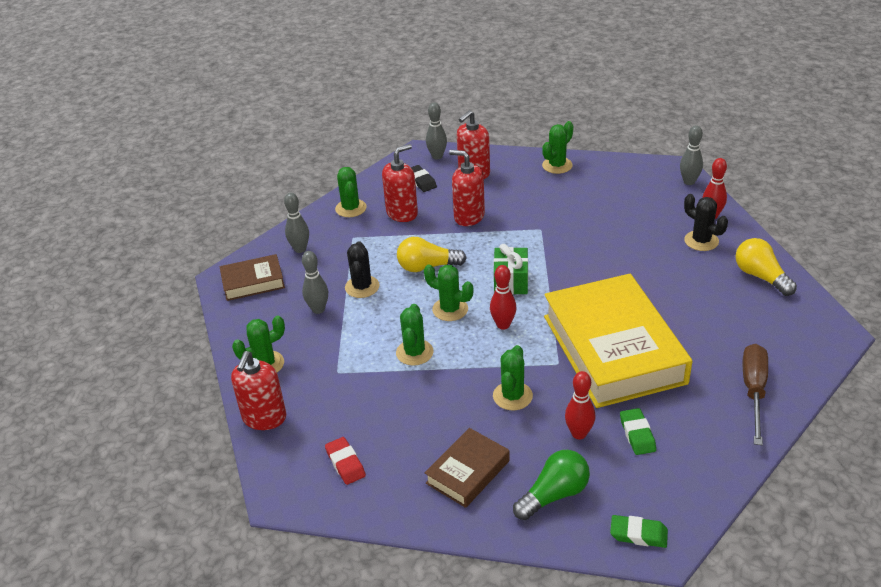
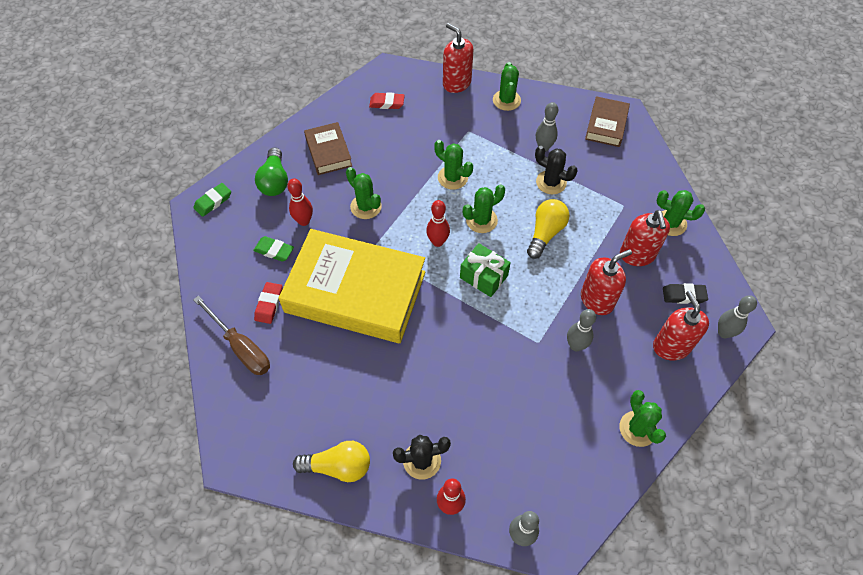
camera: 120 degrees right, 20 degrees up
grey bowling pin [284,193,309,253] -> grey bowling pin moved to [567,309,596,351]
none -> red eraser [254,282,283,324]

